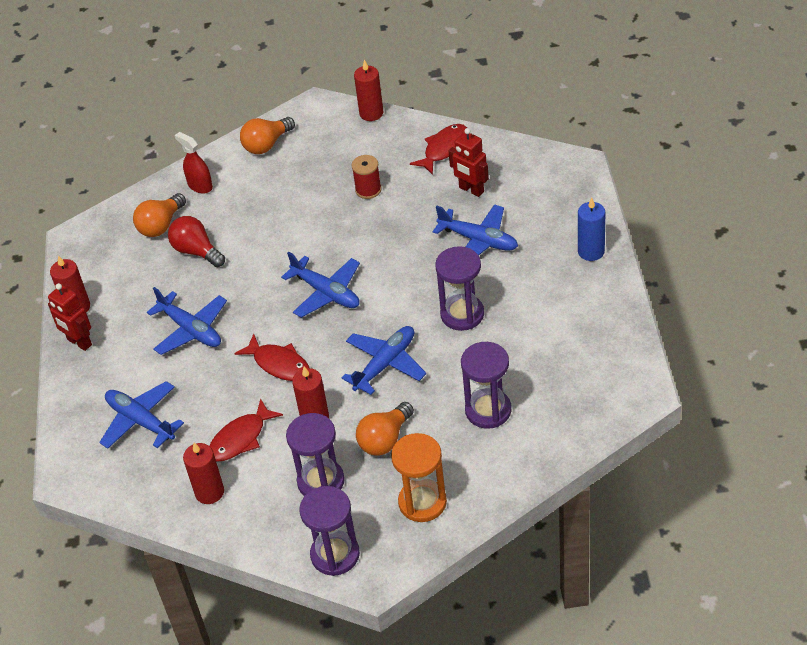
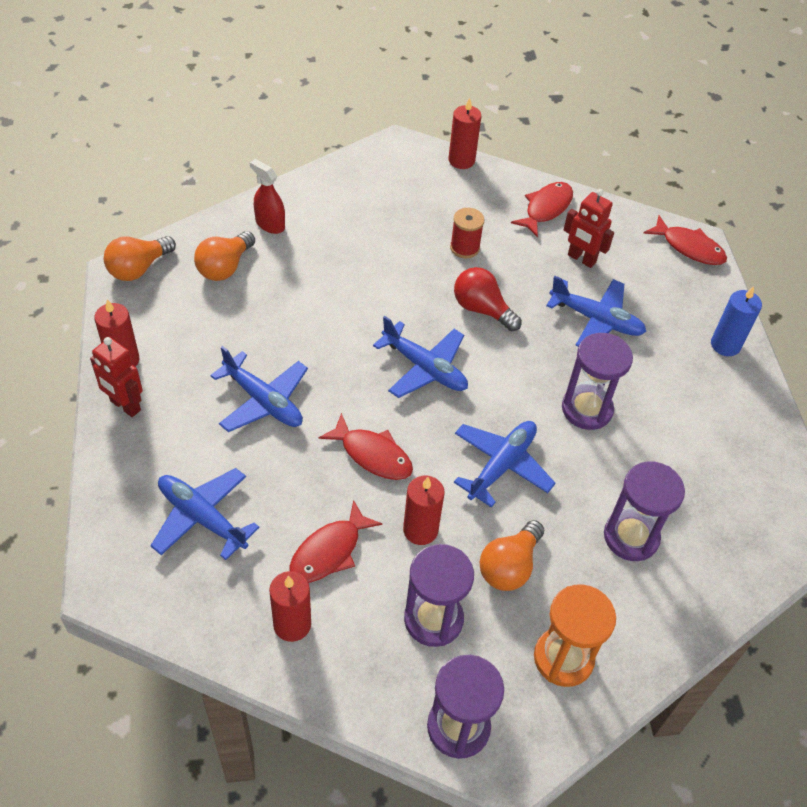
camera: 10 degrees left, 5 degrees up
red light bulb [168,216,225,267] -> red light bulb moved to [454,267,522,331]
orange light bulb [240,117,295,154] -> orange light bulb moved to [104,236,176,281]
none -> red fish [643,215,727,265]

